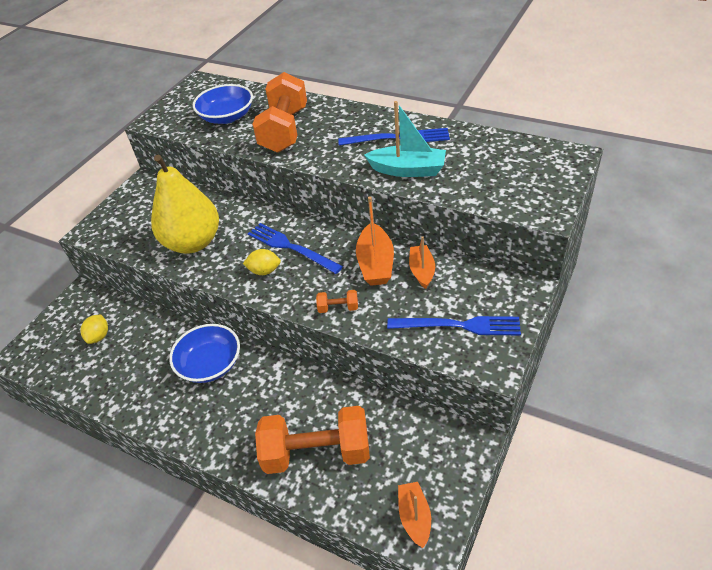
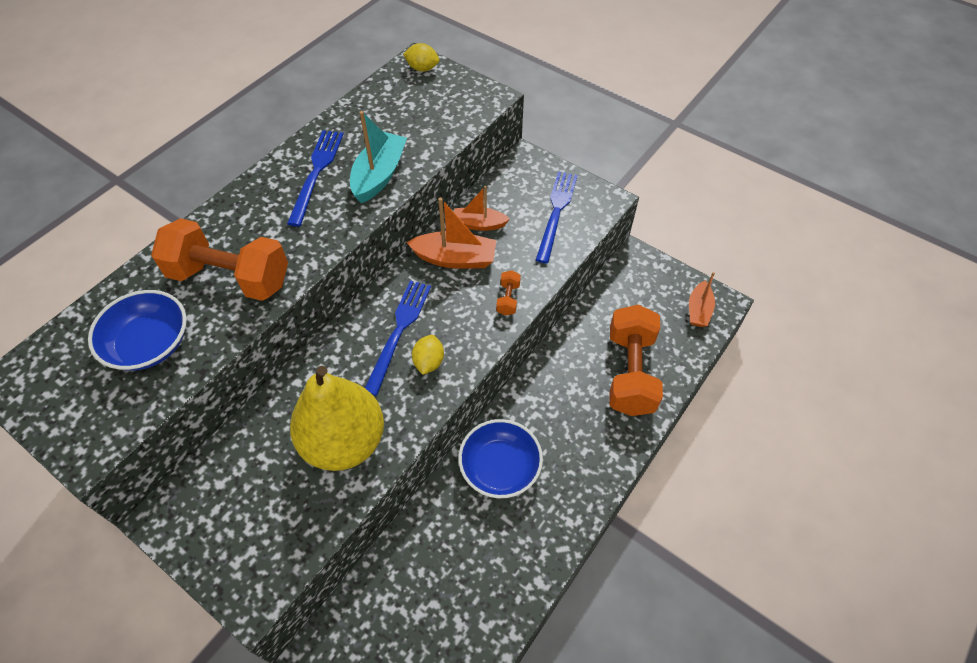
camera: 85 degrees left, 10 degrees up
yellow lemon [80,315,108,344] -> yellow lemon moved to [403,43,439,72]
blue fork [248,223,343,274] -> blue fork turned 150 degrees clockwise [365,280,431,396]
orange boat [398,482,431,548] -> orange boat turned 75 degrees counterclockwise [689,272,715,327]

